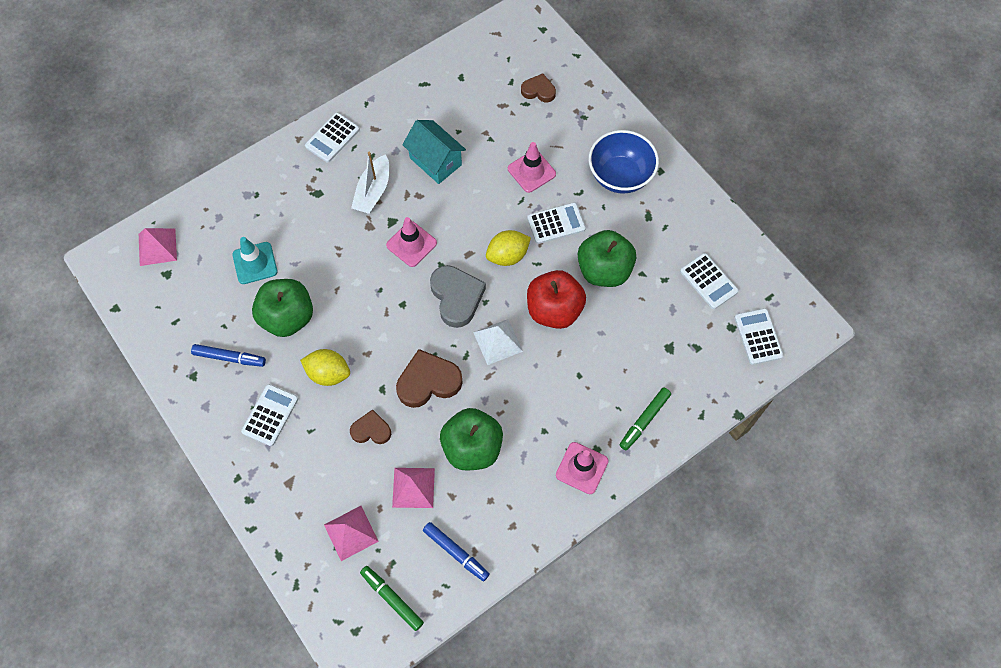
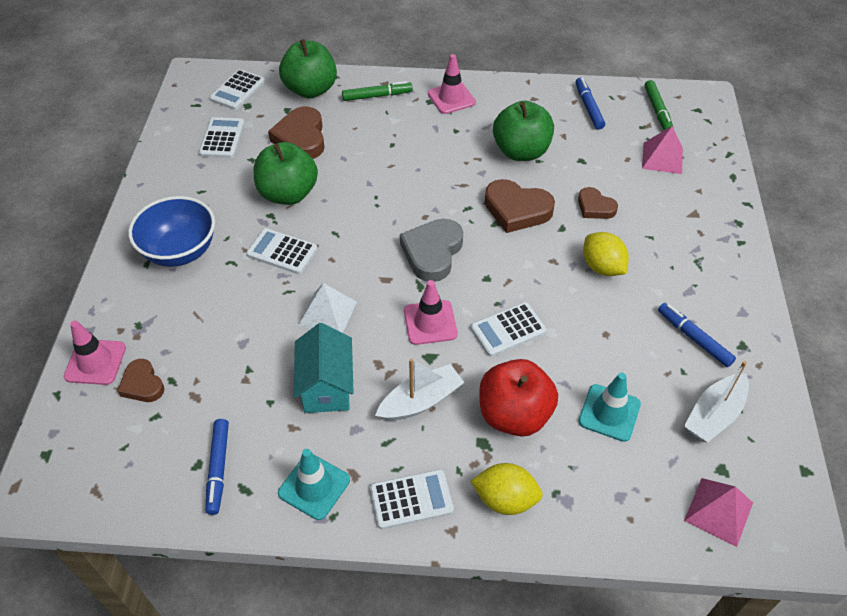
camera: 140 degrees left, 15 degrees down
white calculator [241,384,298,446] -> white calculator moved to [471,302,547,357]
green apple [252,279,313,337] -> green apple moved to [279,39,337,98]
pink pyramid [392,468,435,508] -> none
white pyramid [473,319,523,365] -> white pyramid moved to [298,283,357,333]
yellow lemon [486,230,531,266] -> yellow lemon moved to [470,463,543,515]
pink traffic cone [508,142,556,193] -> pink traffic cone moved to [64,320,126,385]
red apple [527,270,586,329] -> red apple moved to [480,359,558,437]
none -> blue marker [206,419,229,515]
none -> brown heart [268,106,324,159]
none -> turquoise traffic cone [278,449,350,520]
none -> white boat [684,361,749,443]

